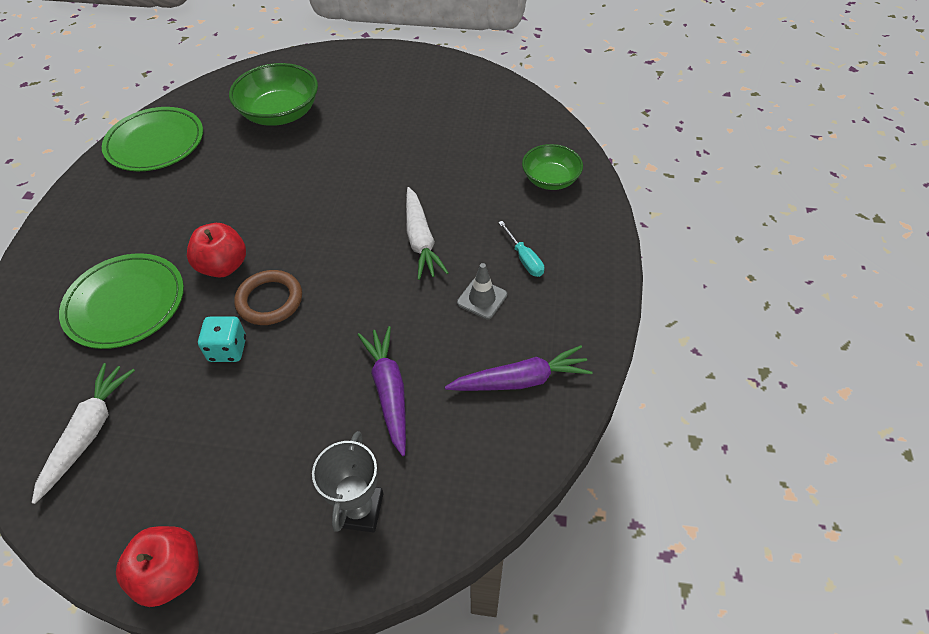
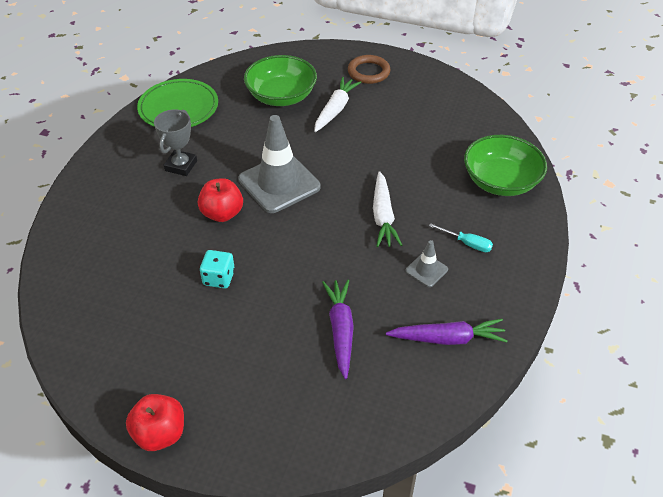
camera: 10 degrees right, 5 degrees down
white carrot [32,363,135,504] -> white carrot moved to [314,77,361,132]
green plate [59,253,184,349] -> none
brown ring [234,270,302,325] -> brown ring moved to [348,55,391,84]
grey trophy [312,431,383,533] -> grey trophy moved to [154,109,197,176]
turquoise screwdriver [498,221,544,277] -> turquoise screwdriver turned 45 degrees counterclockwise [429,223,493,252]
green bowl [522,144,583,190] -> green bowl [464,135,547,196], size x1.57
none -> grey traffic cone [238,115,320,213]

